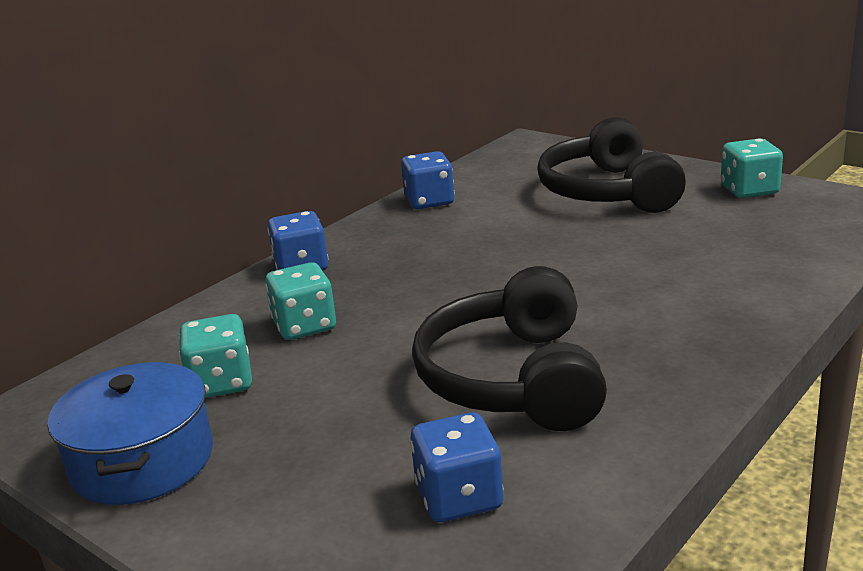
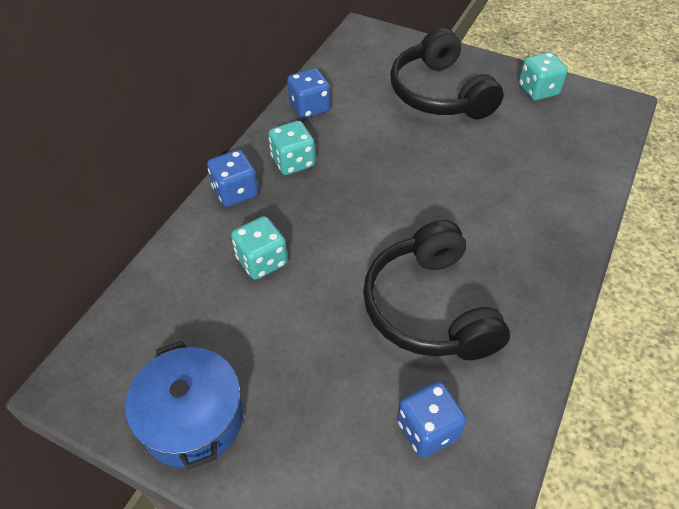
camera: 15 degrees left, 25 degrees up
turquoise dice [179,314,252,398] -> turquoise dice moved to [268,121,315,175]

